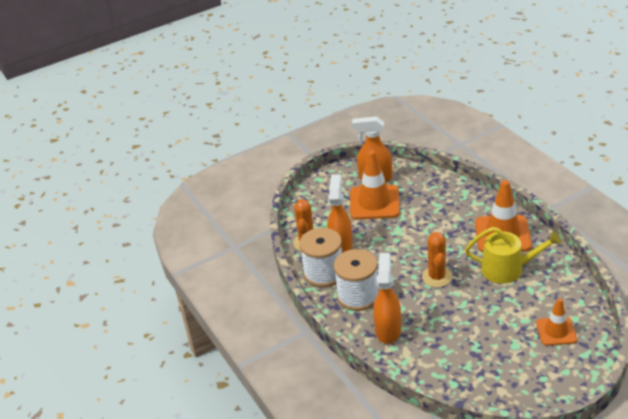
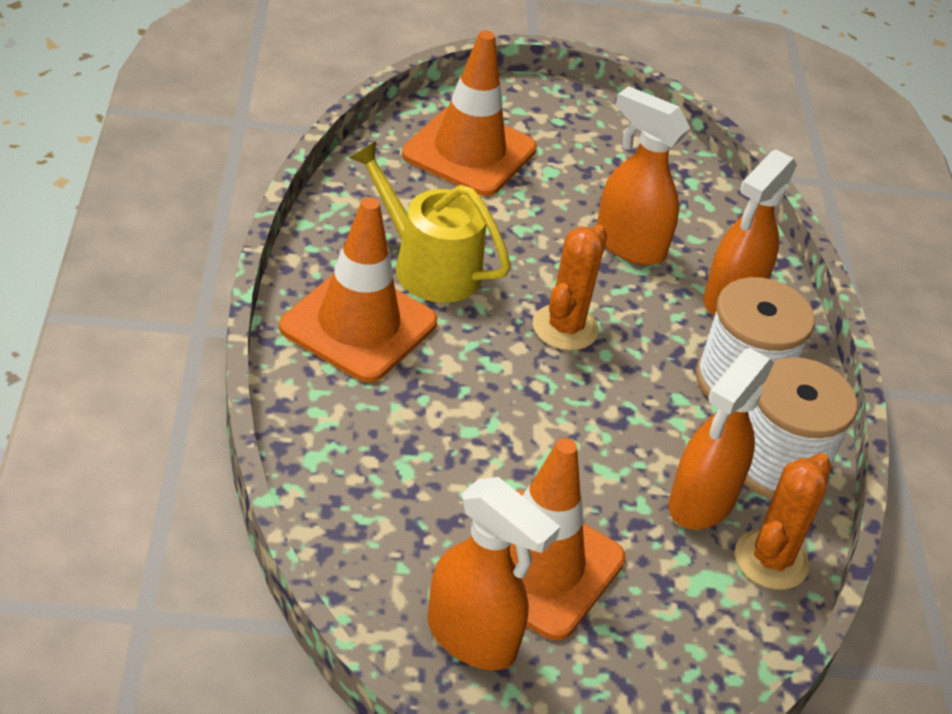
camera: 160 degrees left, 5 degrees up
orange traffic cone [536,298,577,346] -> orange traffic cone [402,31,537,196], size x1.68
none -> orange spray bottle [597,86,690,265]

